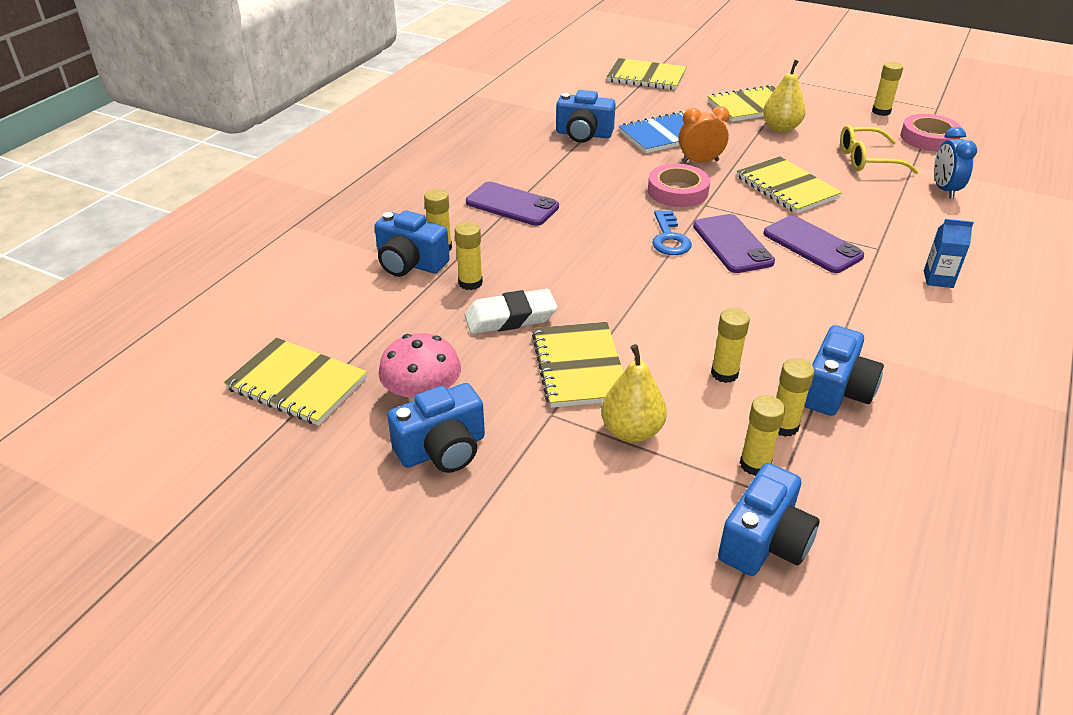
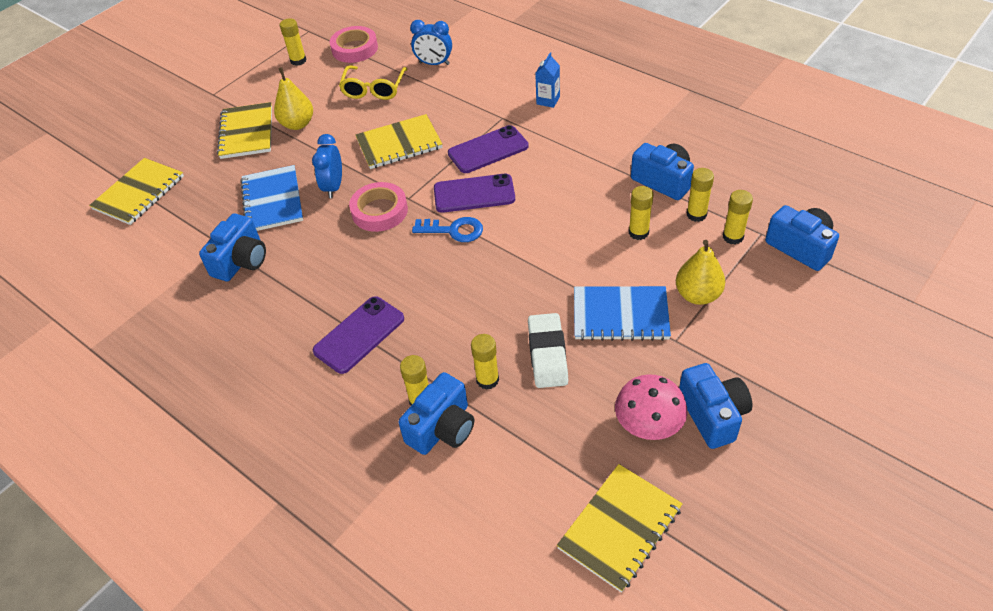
camera: 75 degrees left, 10 degrees up
yellow notebook [532,322,623,408] -> blue notebook [574,286,671,341]
orange clock [679,106,730,163] -> blue clock [312,134,342,198]

